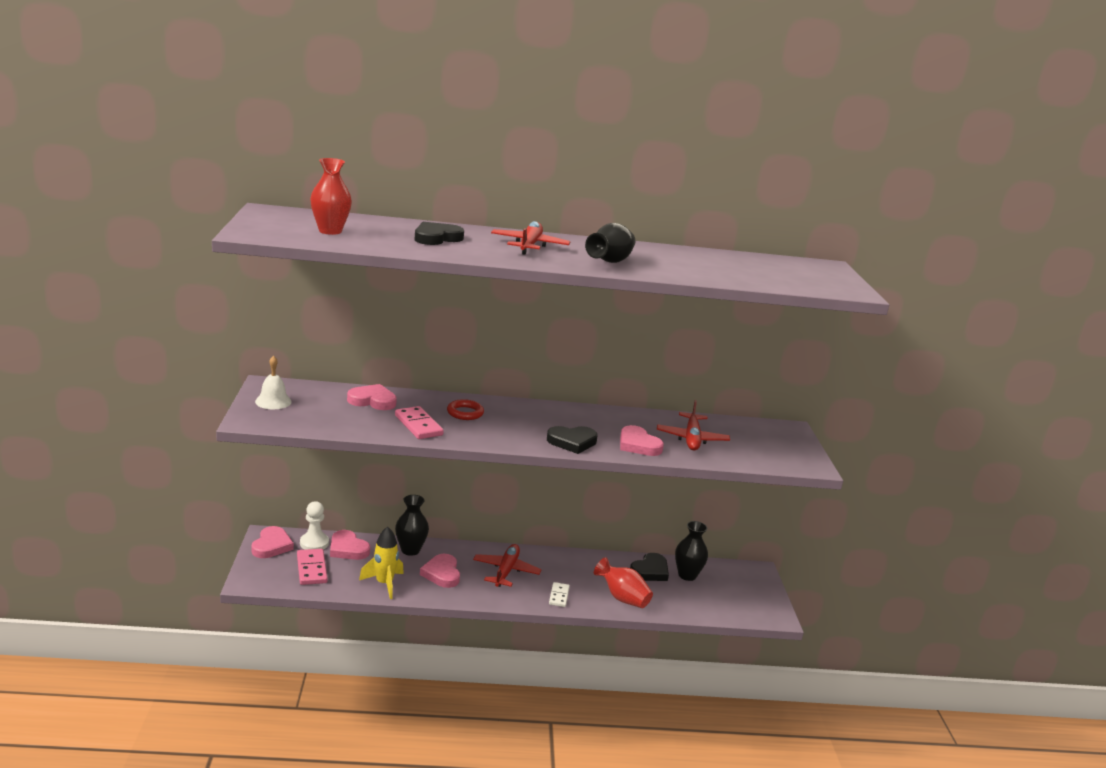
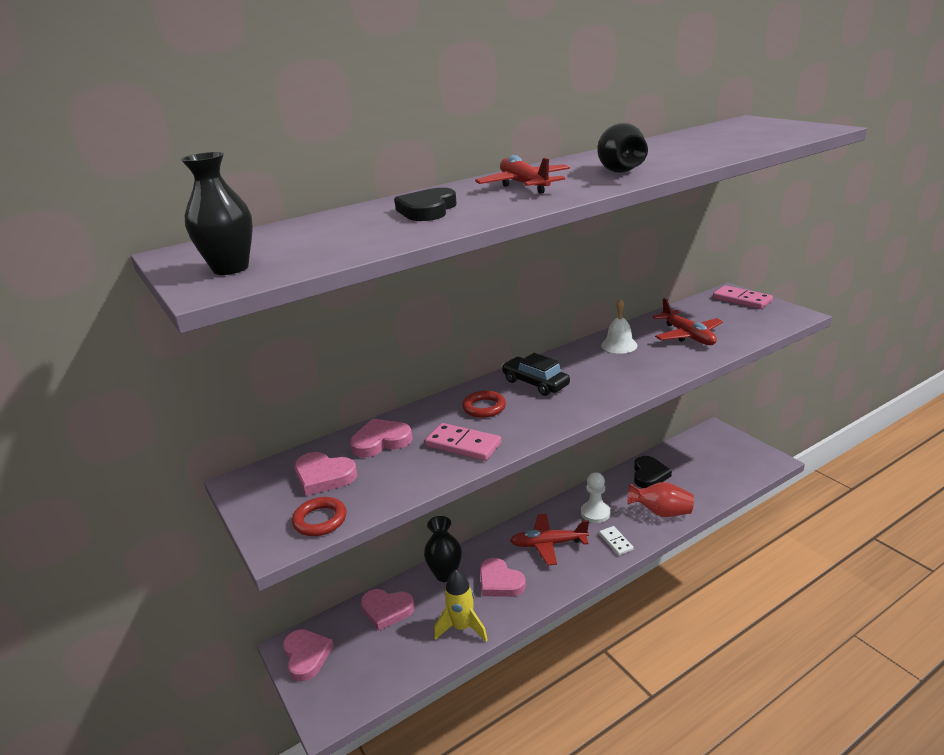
camera: 25 degrees left, 5 degrees up
white bell [255,356,292,409] -> white bell moved to [601,299,638,354]
pink domino [297,549,328,585] -> pink domino moved to [713,285,773,309]
white pawn [300,501,329,550] -> white pawn moved to [581,472,610,523]
red vase [310,158,352,235] -> none
red plane [473,544,542,587] -> red plane turned 75 degrees counterclockwise [510,514,589,565]
black heart [547,426,598,454] -> none
pink heart [620,425,664,456] -> pink heart moved to [294,452,357,496]
black vase [675,521,708,581] -> black vase moved to [181,152,253,275]
none -> red ring [292,497,346,536]
none -> black car [502,353,570,396]

